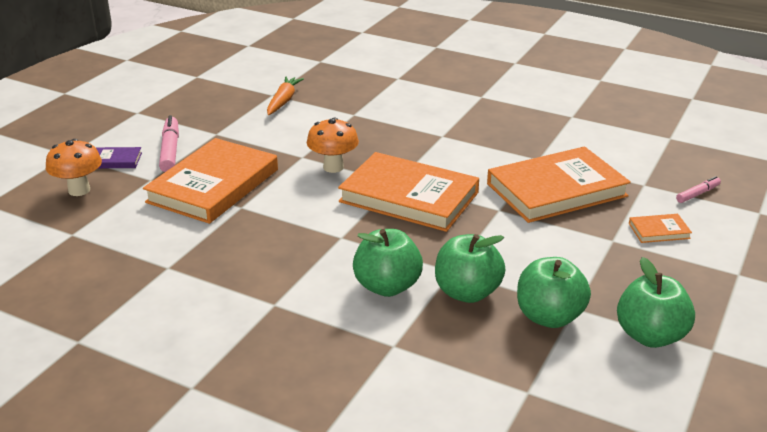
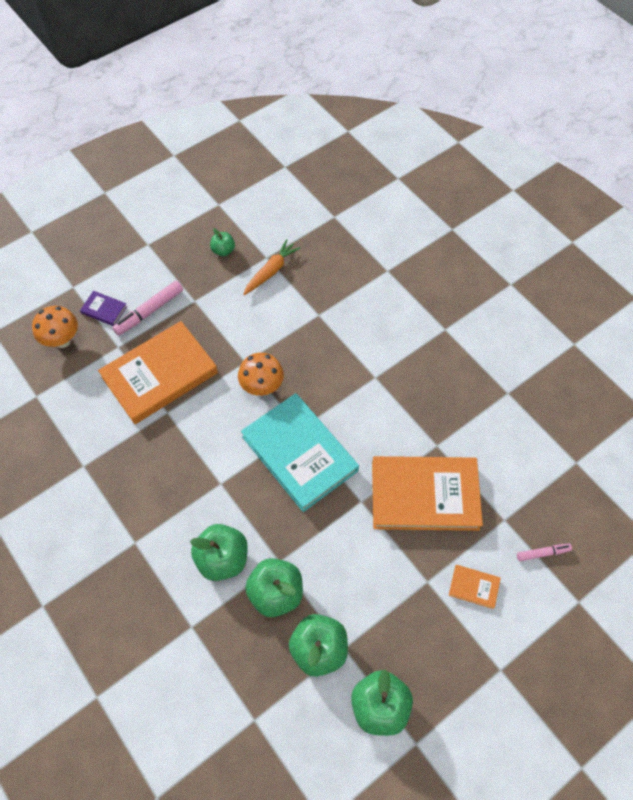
camera: 25 degrees right, 30 degrees up
pink marker [159,115,179,172] -> pink marker turned 150 degrees counterclockwise [112,281,183,336]
orange book [338,152,479,232] -> turquoise book [241,393,359,512]
none -> green apple [210,228,235,256]

